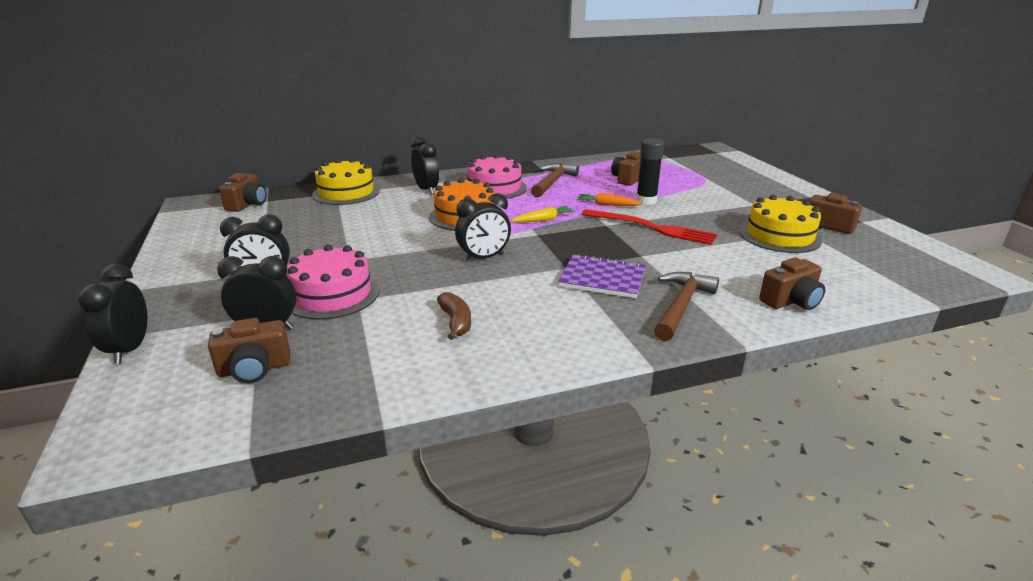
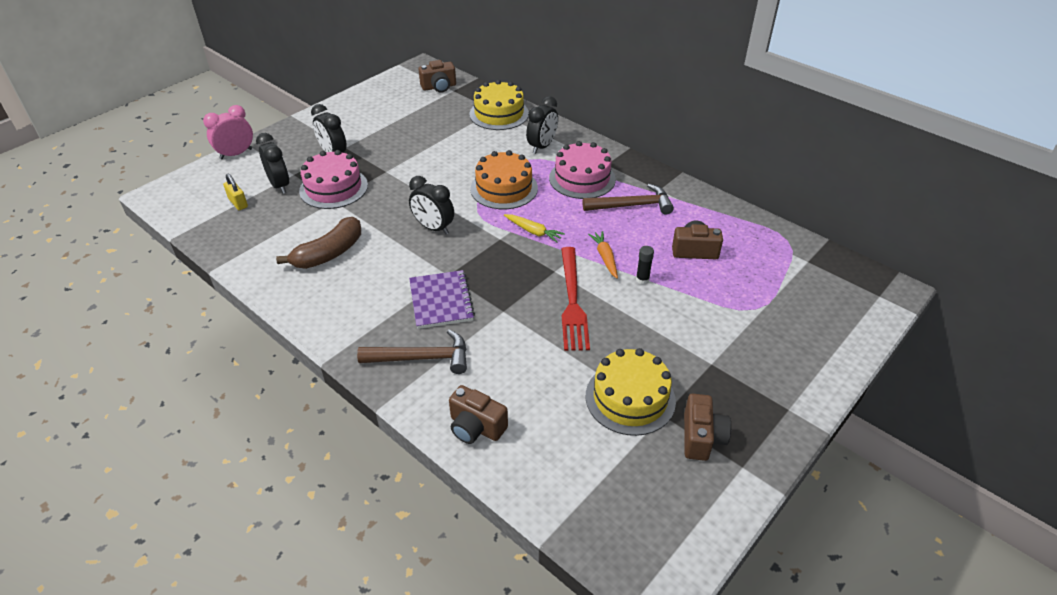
camera: 60 degrees right, 15 degrees up
black clock [78,264,148,364] -> pink clock [203,105,253,160]
brown camera [208,318,290,383] -> yellow padlock [223,174,248,210]
brown banana [437,292,471,340] -> brown banana [276,217,361,269], size x1.61
black glue stick [636,138,664,205] -> black glue stick [636,246,654,284], size x0.58

